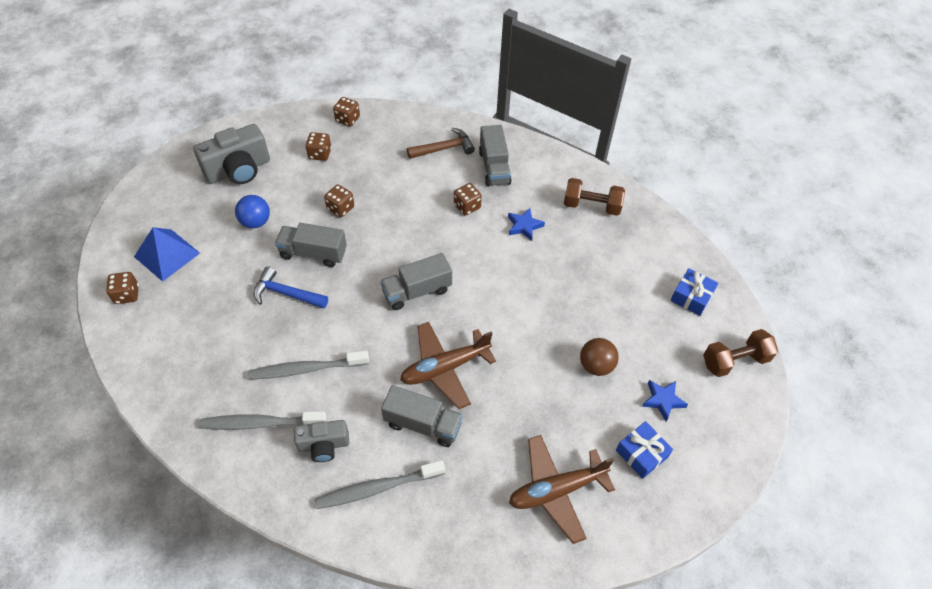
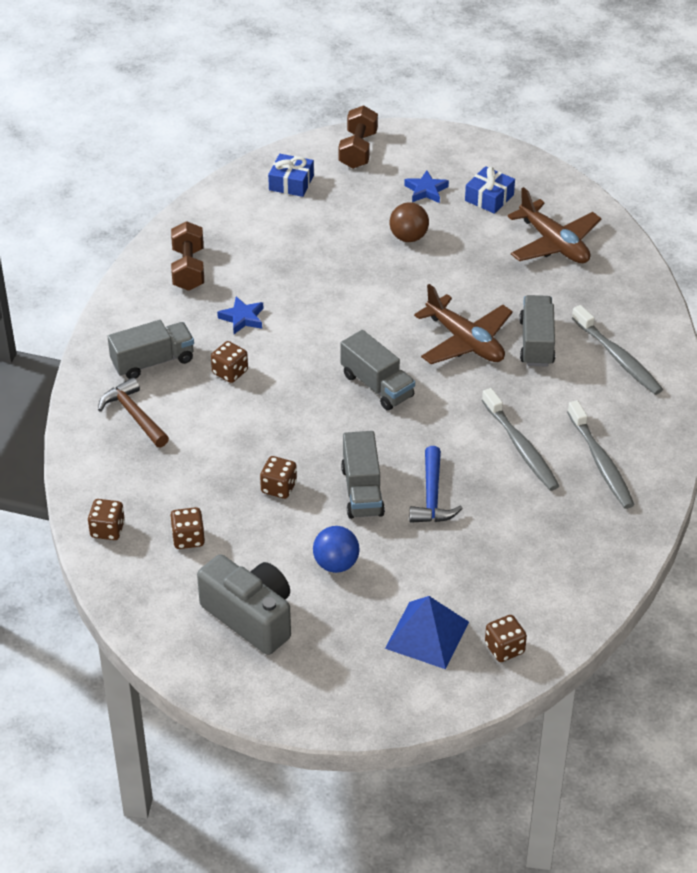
camera: 105 degrees left, 10 degrees down
grey camera [294,420,349,462] -> none
brown dumbbell [703,329,778,377] -> brown dumbbell turned 45 degrees clockwise [339,105,378,169]

